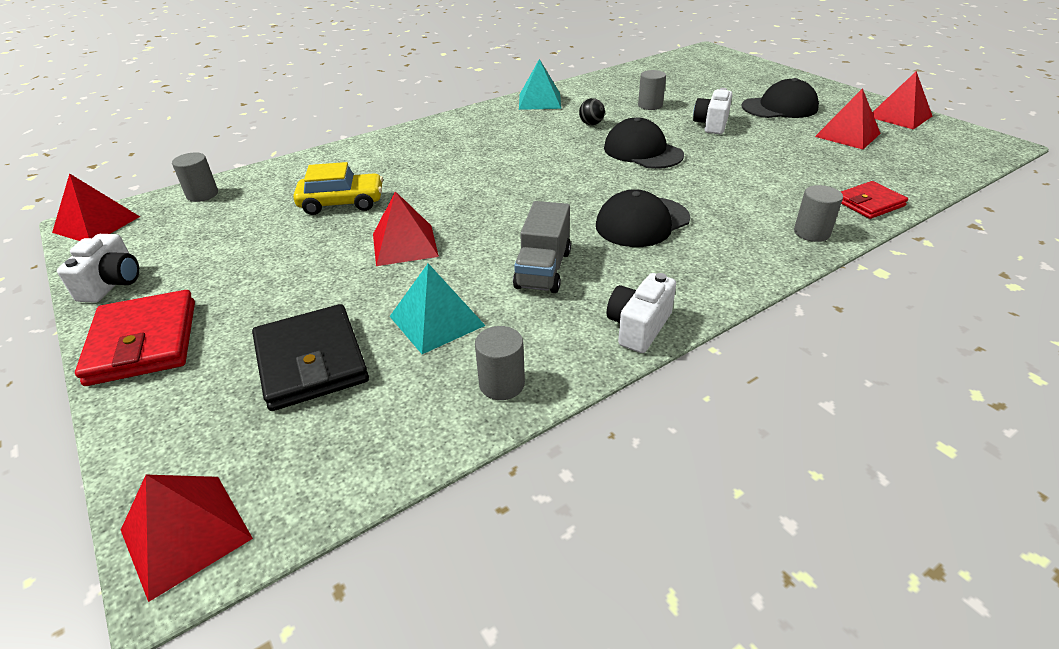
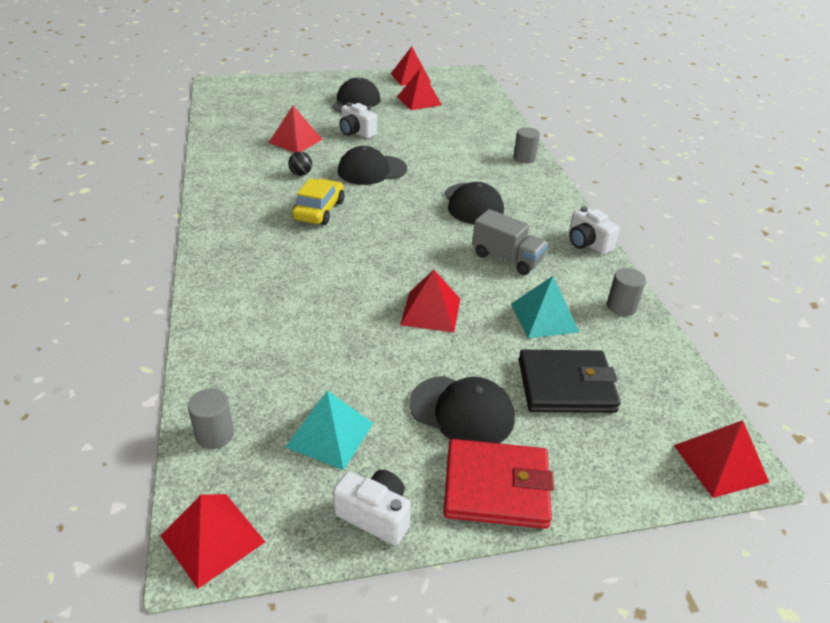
camera: 70 degrees left, 0 degrees up
yellow car [293,162,383,215] -> yellow car moved to [292,178,345,225]
turquoise pyramid [519,59,561,110] -> turquoise pyramid moved to [285,391,373,470]
grey cylinder [638,70,666,110] -> red pyramid [268,106,323,153]
red wallet [841,181,908,219] -> none
none -> black cap [409,376,515,443]

